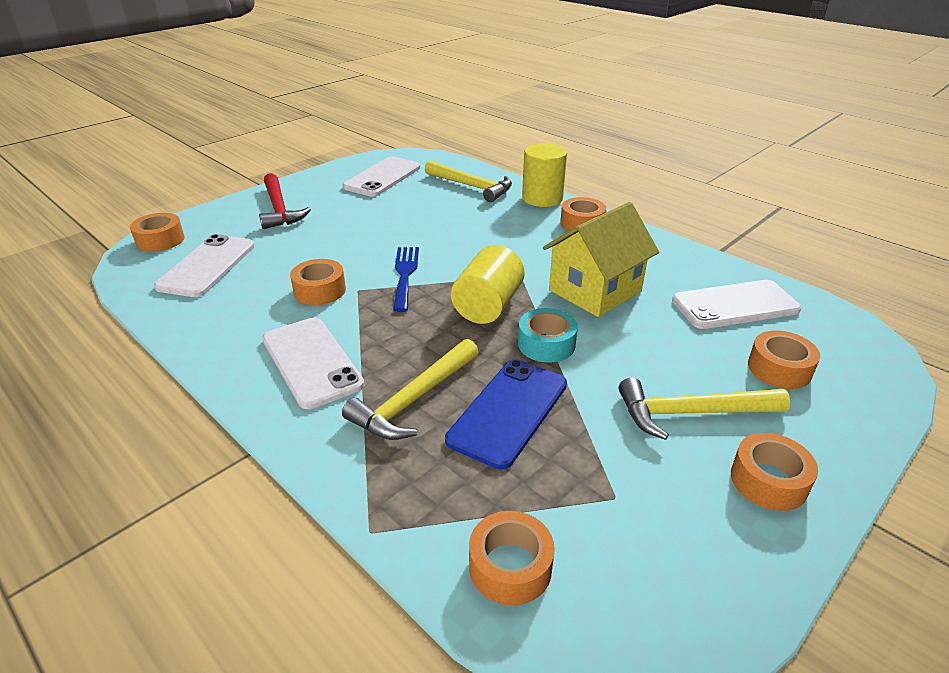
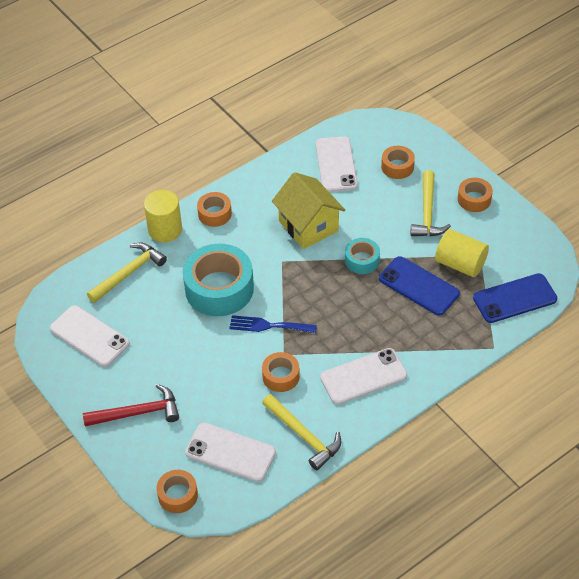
camera: 80 degrees left, 15 degrees up
yellow hammer [342,339,479,440] -> yellow hammer moved to [262,394,341,470]
yellow cylinder [451,245,525,324] -> yellow cylinder moved to [435,229,489,277]
orange tape [469,511,555,606] -> blue phone [473,273,557,323]
none -> turquoise tape [183,244,254,316]

